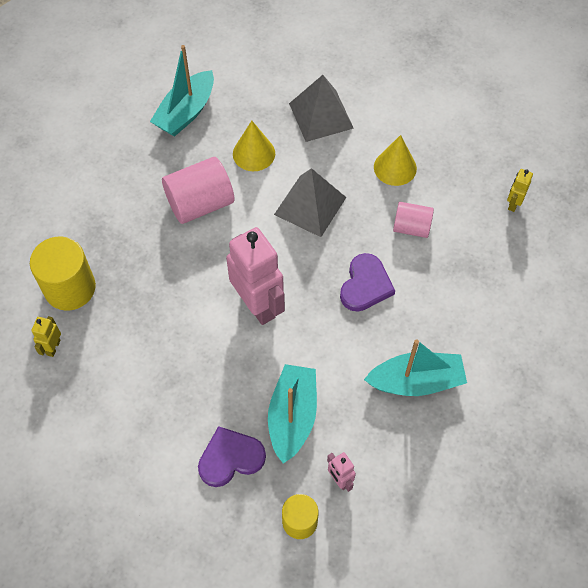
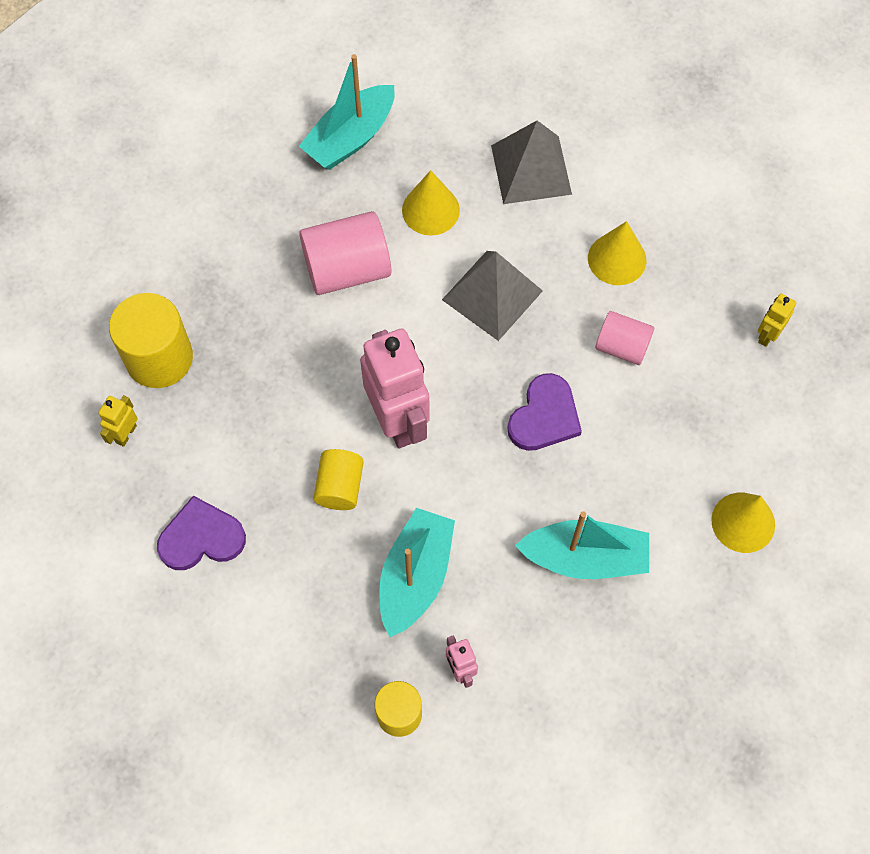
camera: 10 degrees right, 5 degrees up
purple heart [198,426,266,487] -> purple heart moved to [157,496,246,570]
none -> yellow cylinder [313,449,364,510]
none -> yellow cone [711,493,775,553]

